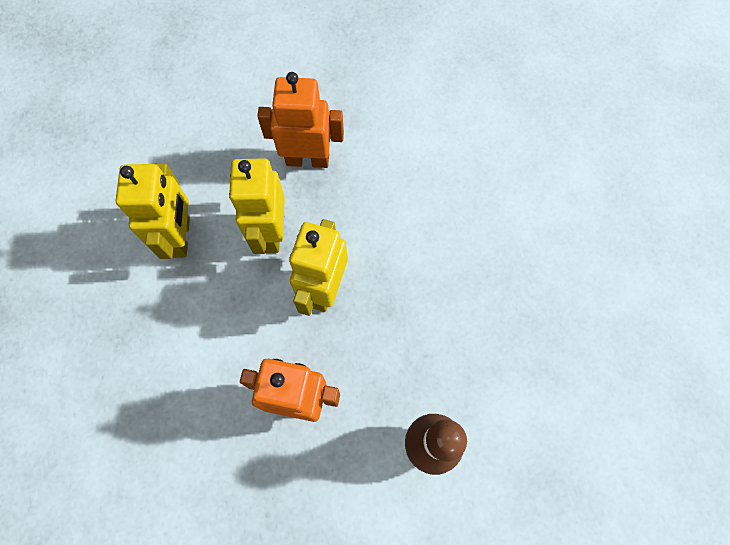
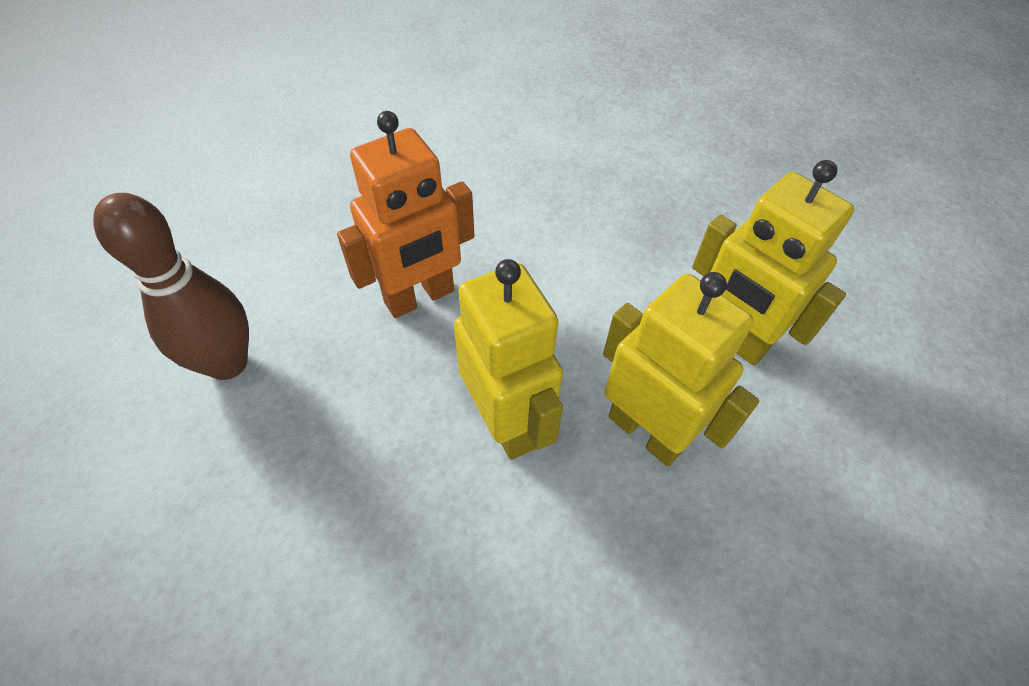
camera: 135 degrees right, 15 degrees down
orange robot [257,72,344,168] -> none

